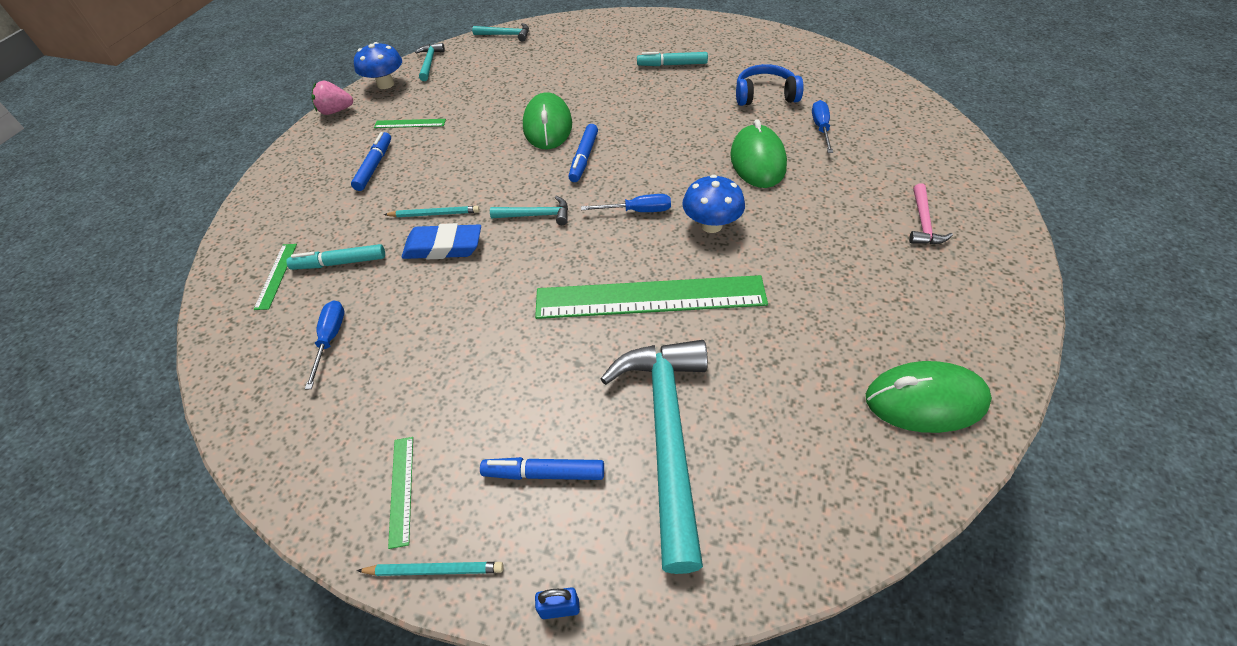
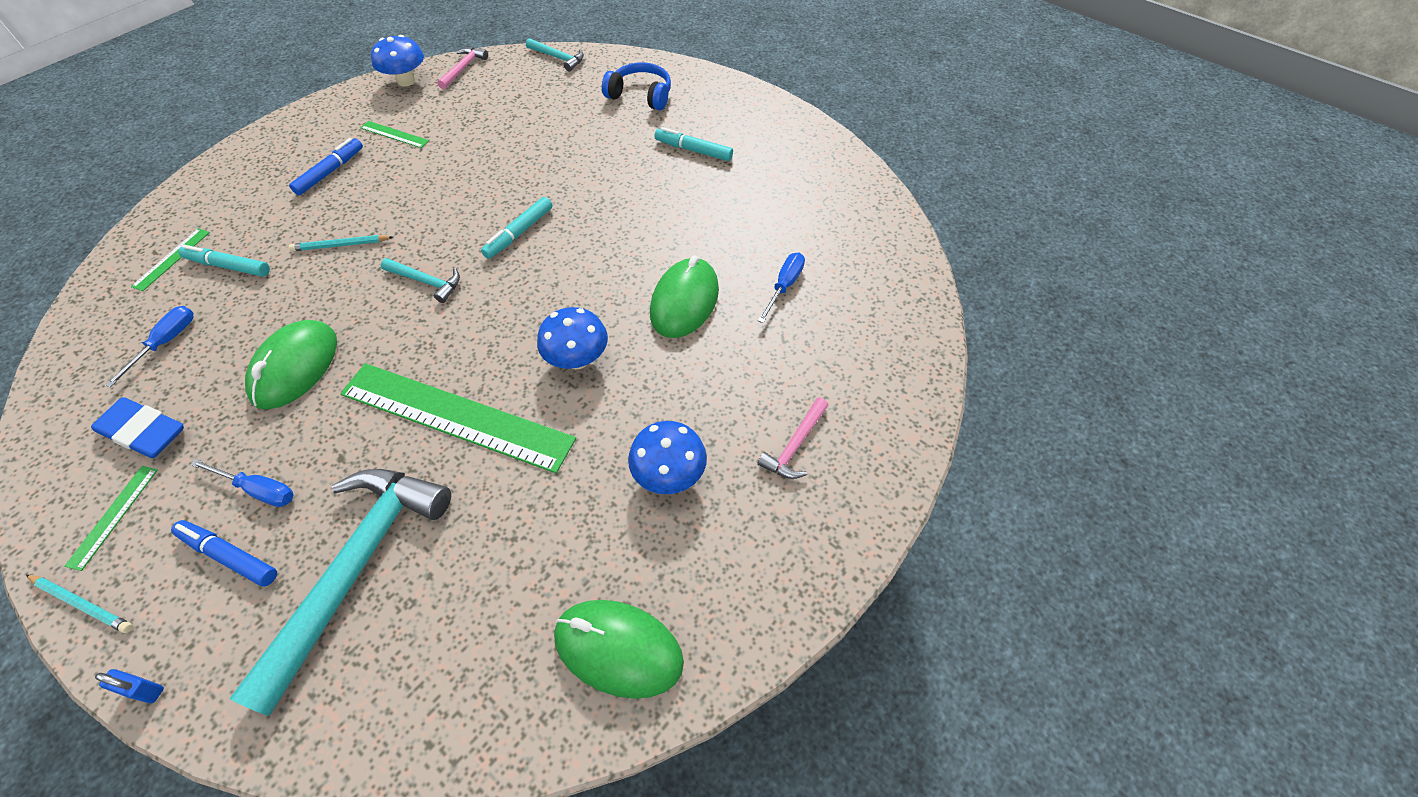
camera: 20 degrees right, 5 degrees up
pink strawberry [311,81,353,115] -> none
turquoise pencil [384,206,480,217] -> turquoise pencil turned 150 degrees clockwise [289,235,393,251]
blue eraser [402,223,481,259] -> blue eraser moved to [91,397,184,458]
turquoise hammer [415,43,445,81] -> pink hammer [437,47,488,89]
green mouse [523,92,572,149] -> green mouse moved to [245,320,337,409]
blue marker [568,124,598,182] -> turquoise marker [481,197,553,259]
blue screwdriver [581,194,671,212] -> blue screwdriver moved to [190,459,294,507]
blue headphones [736,64,804,106] -> blue headphones moved to [602,62,671,110]
none -> blue mushroom [628,421,707,494]

